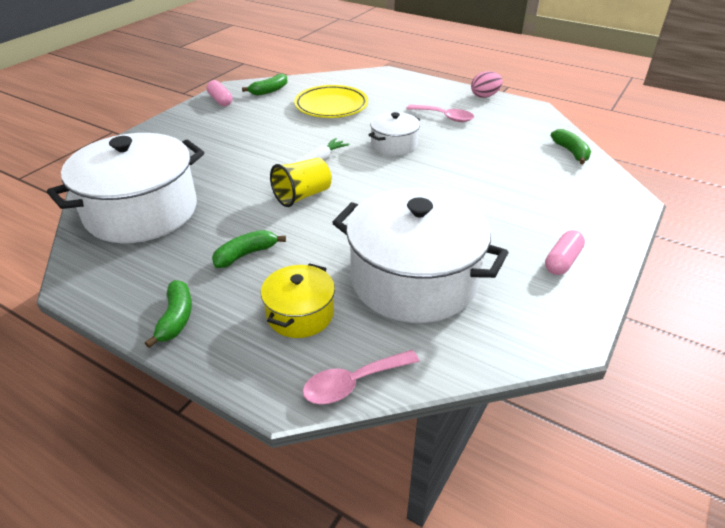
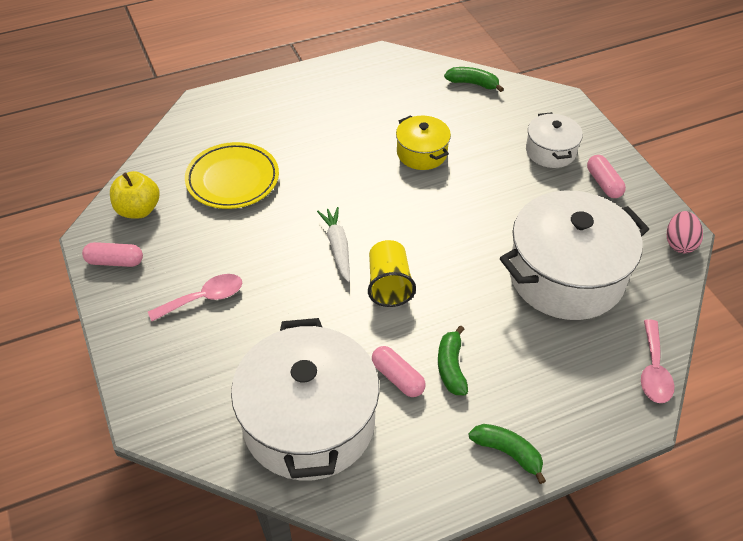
camera: 55 degrees left, 10 degrees up
green banana [242,73,287,96] -> yellow apple [110,171,160,218]
yellow pot [261,263,335,338] -> yellow pot moved to [396,115,451,170]
white pot [369,112,420,156] -> white pot moved to [526,112,583,168]
pink spoon [406,104,474,122] -> pink spoon moved to [148,274,242,321]
pink egg [471,71,503,98] -> pink egg moved to [667,211,703,253]
none -> pink capsule [372,346,425,397]

